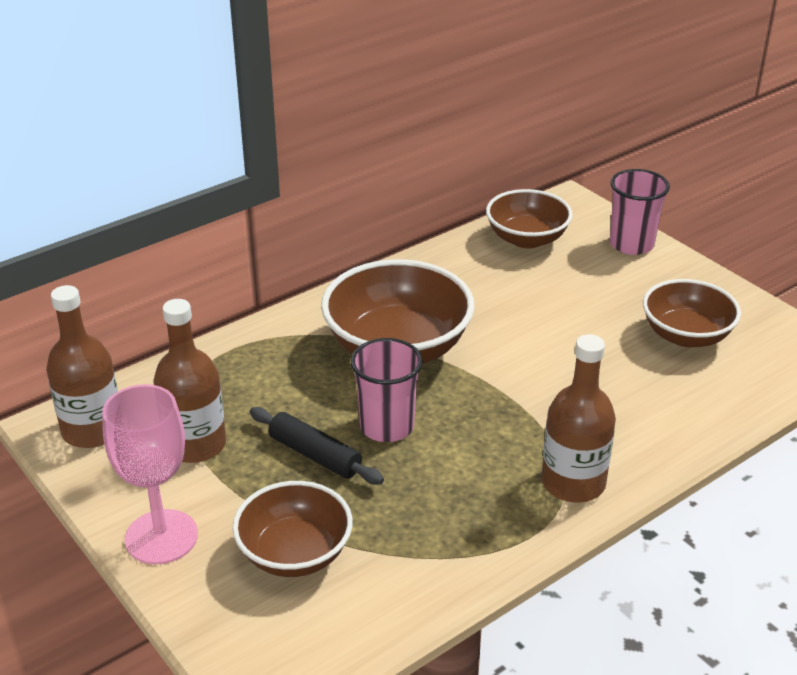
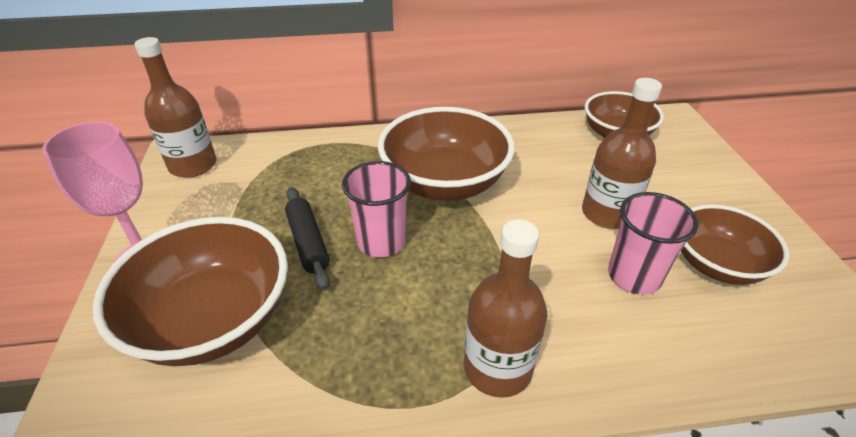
camera: 30 degrees right, 5 degrees up
brown bottle [153,299,226,463] -> brown bottle moved to [582,78,662,229]
brown bowl [232,481,353,577] -> brown bowl [93,217,288,366], size x1.55
pink cup [610,169,670,255] -> pink cup moved to [608,192,698,295]

